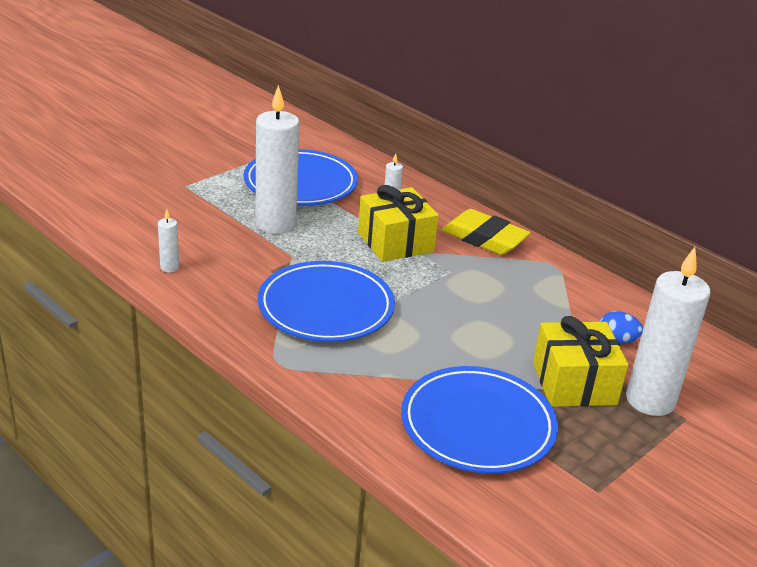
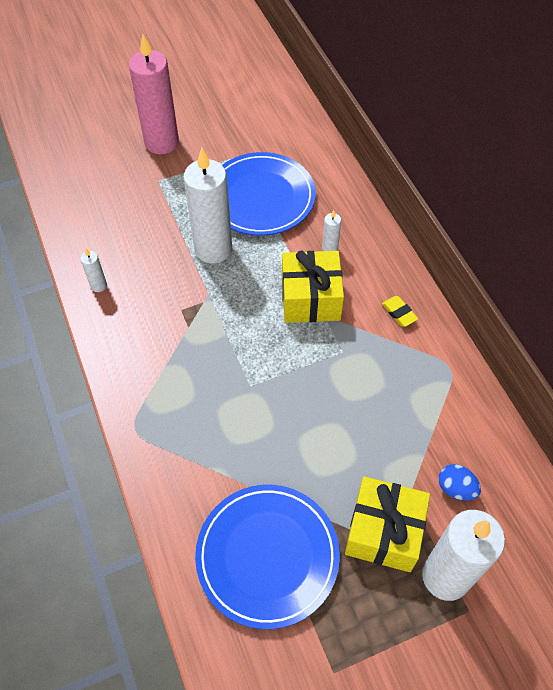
camera: 25 degrees right, 25 degrees up
blue plate [258,261,395,342] -> none
yellow eraser [441,209,531,255] -> yellow eraser [382,296,418,327], size x0.47
none -> pink candle [129,35,179,154]

